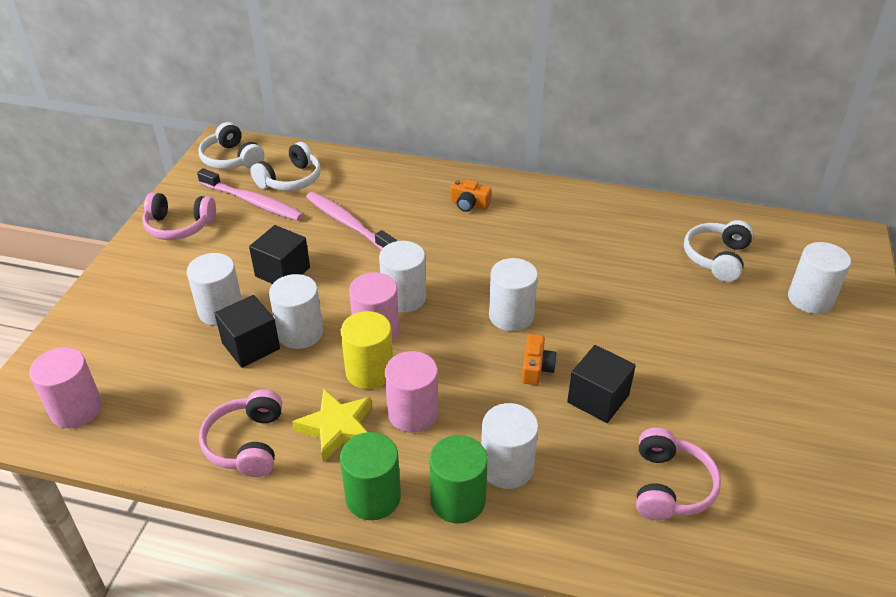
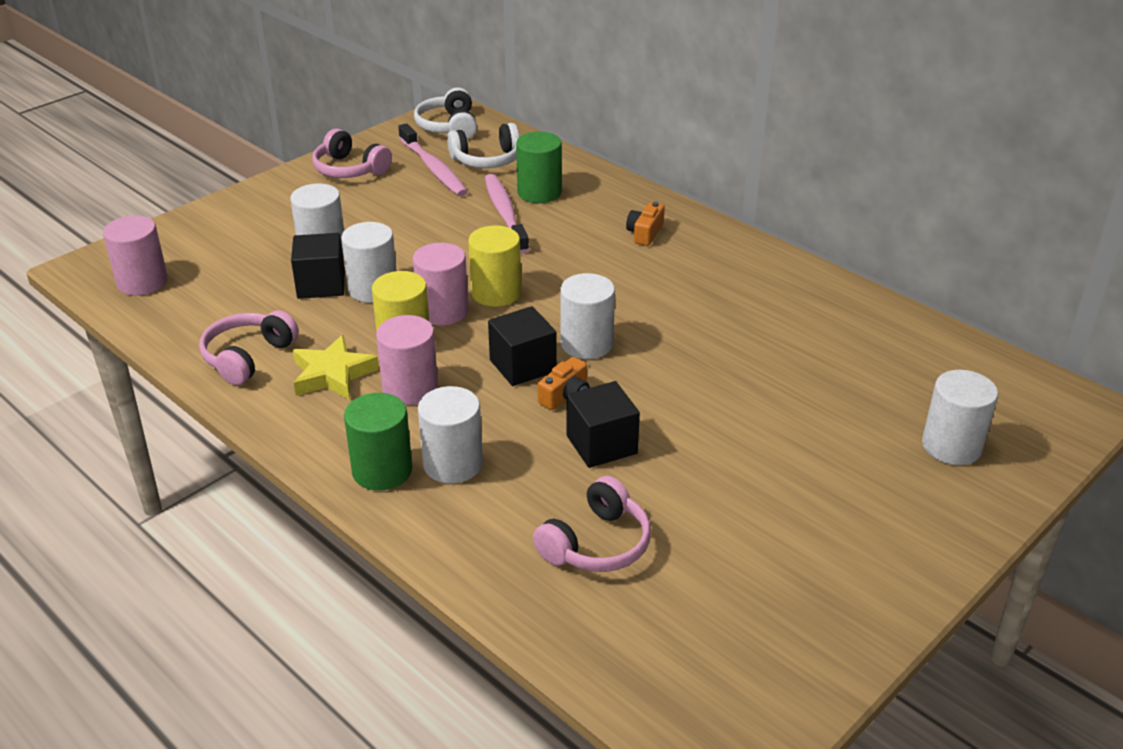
camera: 30 degrees right, 5 degrees down
black cube [249,225,310,284] -> black cube moved to [488,306,557,386]
green cylinder [340,432,401,520] -> green cylinder moved to [516,132,562,203]
white cylinder [379,241,426,313] -> yellow cylinder [468,225,521,307]
orange camera [450,180,491,212] -> orange camera turned 60 degrees clockwise [626,202,665,246]
white headphones [684,220,753,282] -> none

